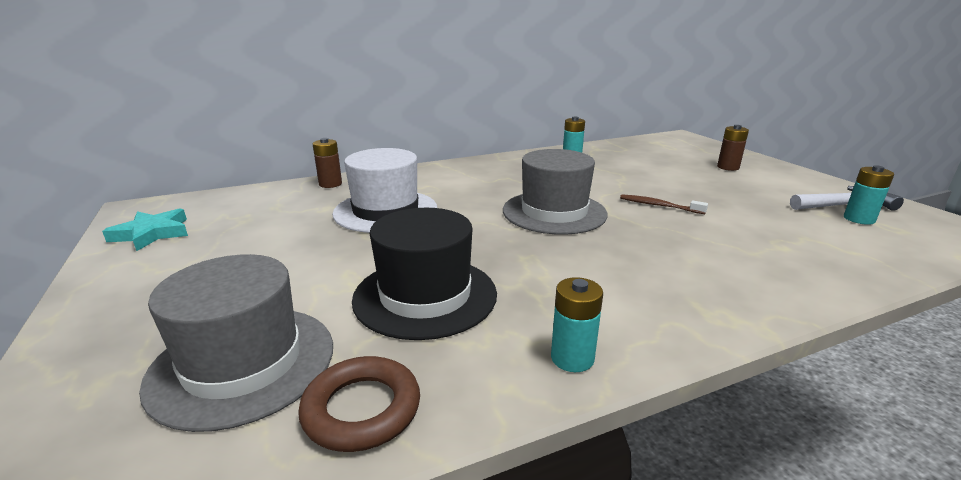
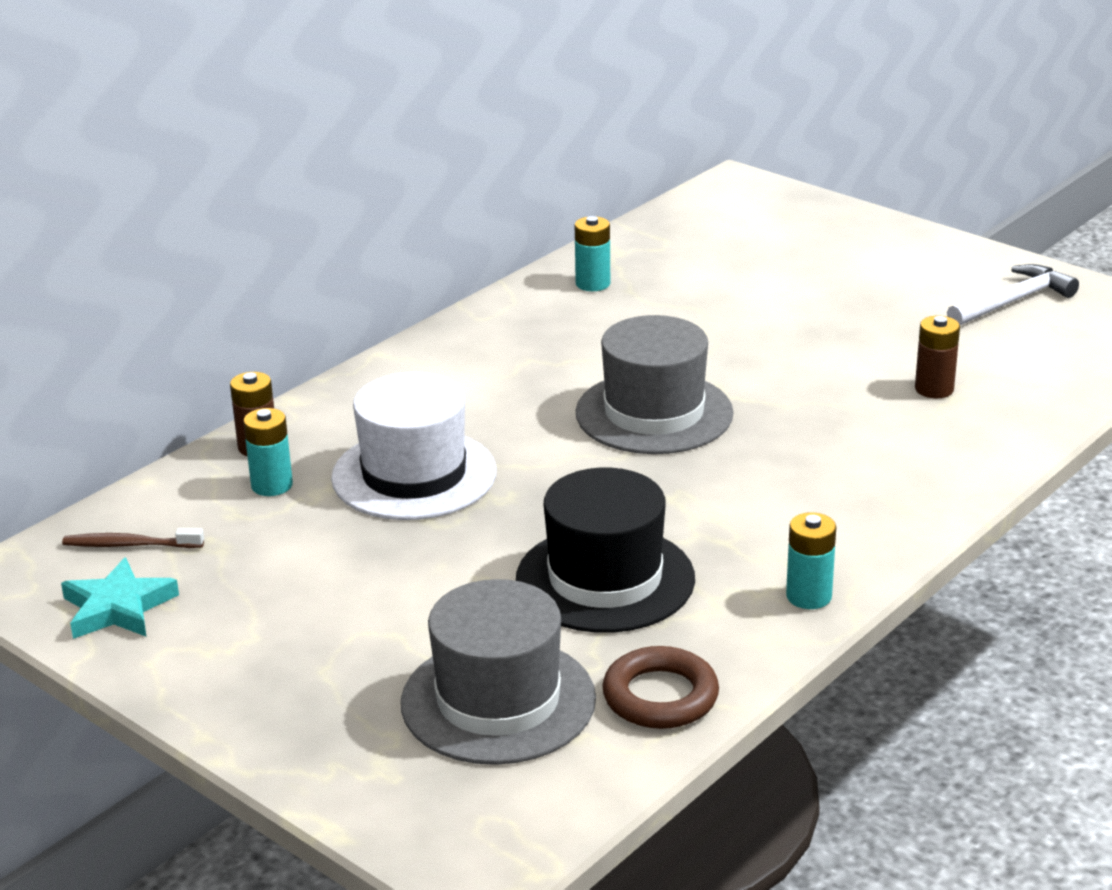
camera: 25 degrees left, 5 degrees up
brown toothbrush [620,194,708,214] -> brown toothbrush moved to [62,528,204,548]
brown battery [717,125,749,171] -> brown battery moved to [915,316,960,398]
turquoise battery [844,165,894,225] -> turquoise battery moved to [243,408,293,496]

